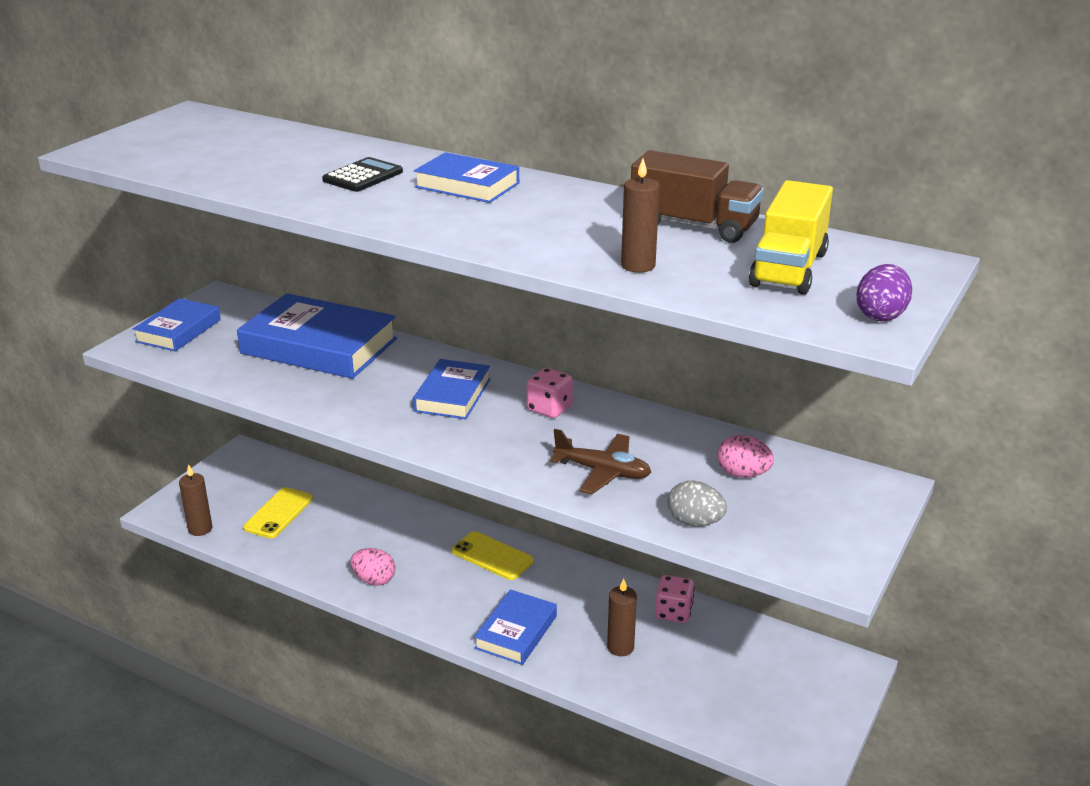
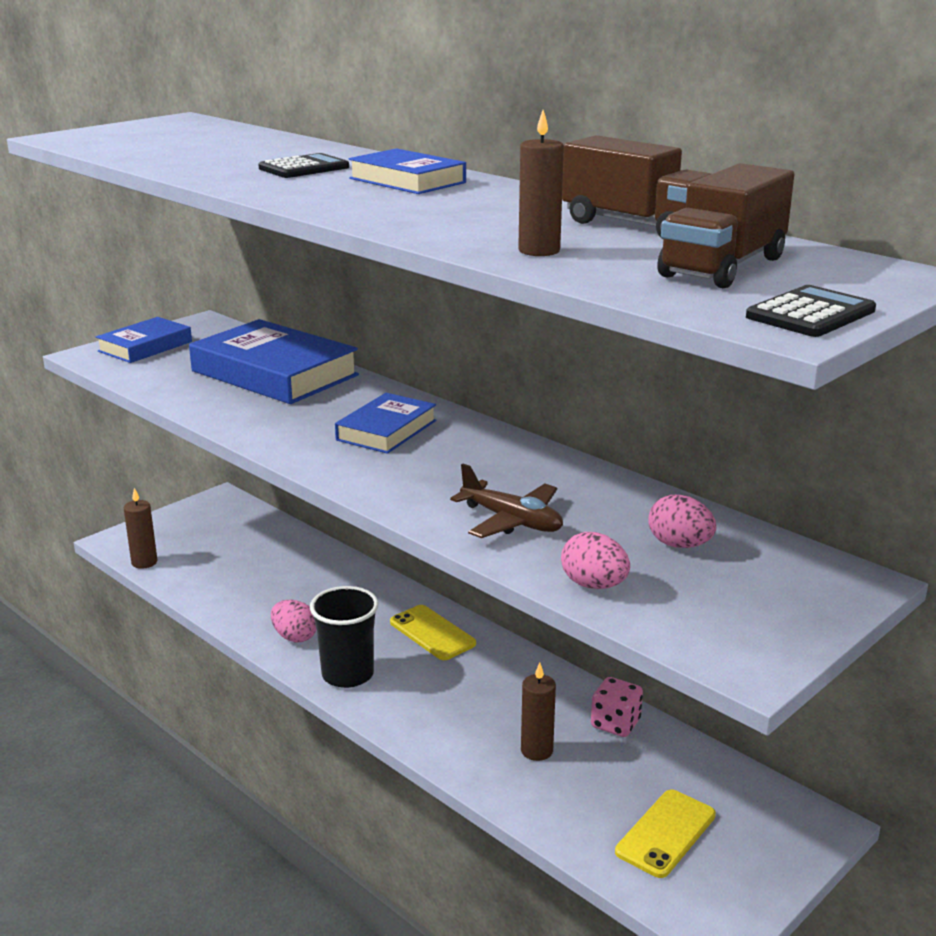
camera: 15 degrees right, 5 degrees down
yellow phone [243,487,313,538] -> yellow phone moved to [615,790,716,878]
blue book [474,589,557,665] -> none
pink dice [527,368,573,418] -> none
grey egg [667,481,727,526] -> pink egg [561,532,630,589]
yellow truck [749,180,833,295] -> brown truck [657,163,794,288]
purple egg [856,264,912,321] -> black calculator [746,285,876,337]
none -> black cup [310,586,378,688]

